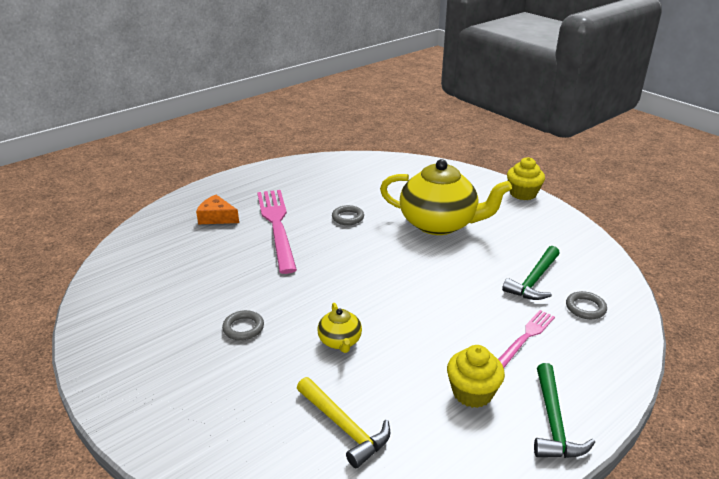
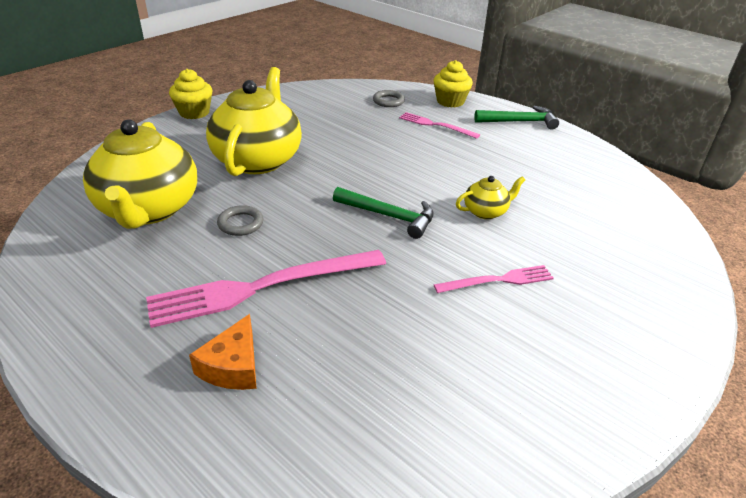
camera: 100 degrees left, 5 degrees up
grey ring [222,310,264,340] -> pink fork [434,265,554,293]
yellow hammer [297,377,390,468] -> none
yellow cupcake [447,345,505,408] -> yellow cupcake moved to [433,60,473,108]
green hammer [502,246,560,300] -> green hammer moved to [333,187,434,239]
none -> yellow teapot [83,119,197,229]

